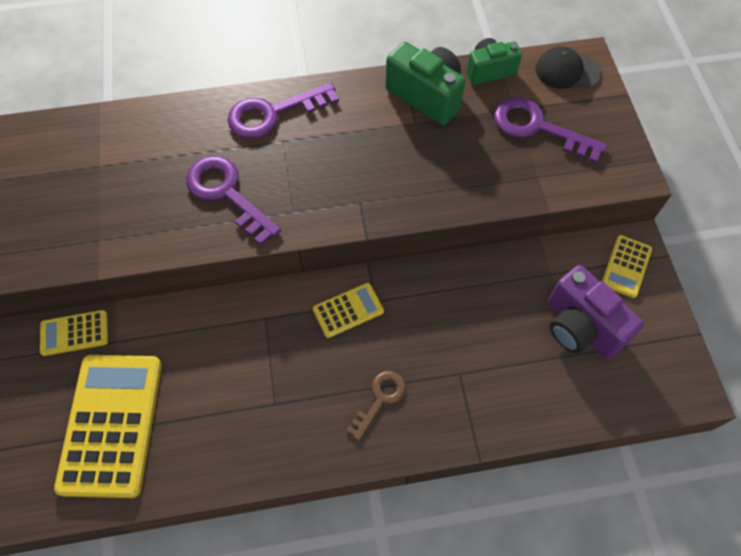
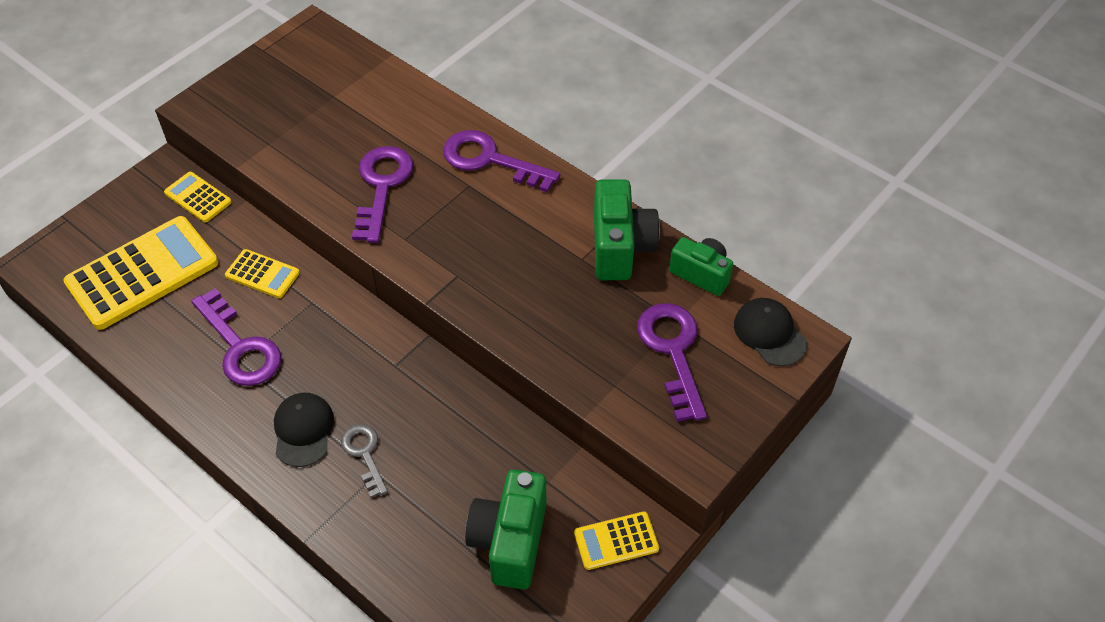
camera: 50 degrees right, 10 degrees down
yellow calculator [313,283,384,338] -> yellow calculator moved to [225,249,300,298]
brown key [346,371,406,441] -> black cap [274,393,334,467]
purple camera [548,265,644,359] -> green camera [465,469,546,589]
none -> purple key [191,288,281,386]
none -> grey key [341,424,388,498]

